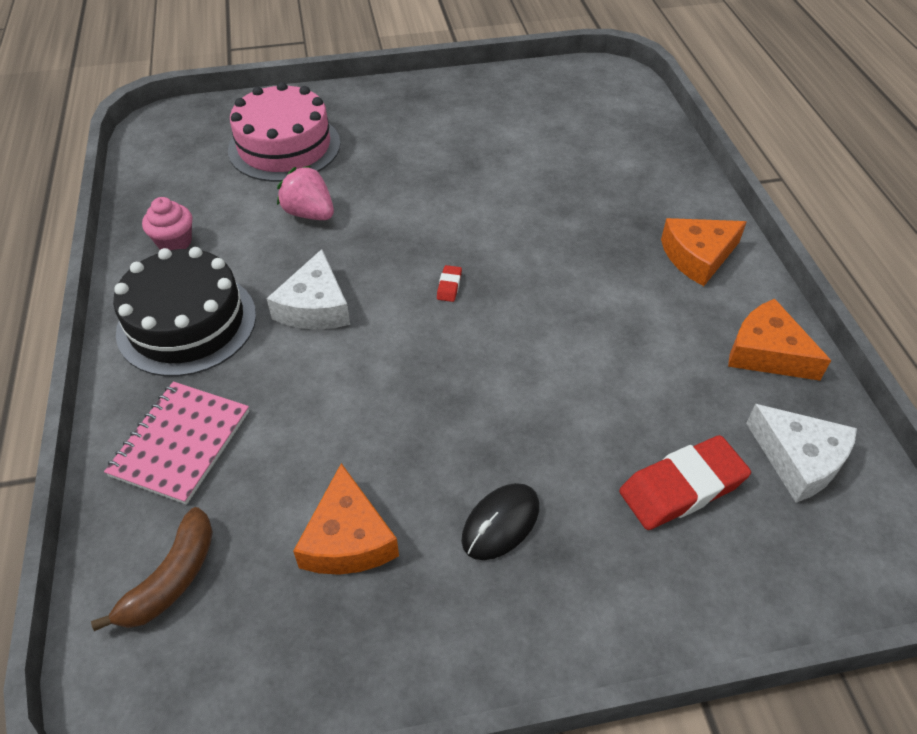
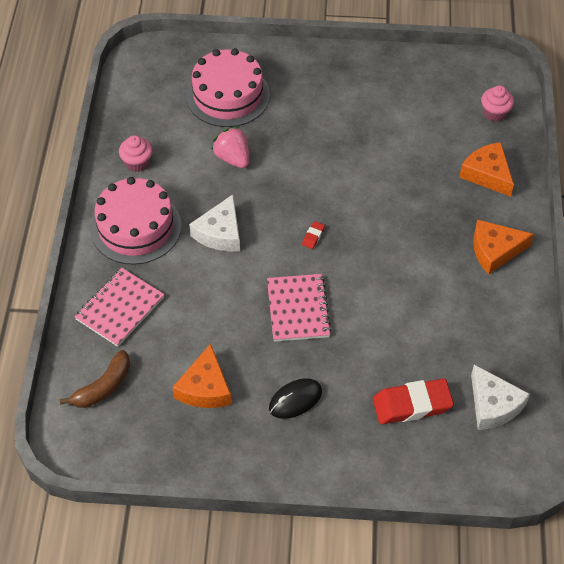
camera: 15 degrees right, 5 degrees up
black cake [113,247,256,376] -> pink cake [91,177,182,265]
orange cheese [728,299,831,381] -> orange cheese moved to [459,142,514,197]
none -> pink notebook [267,274,331,342]
none -> pink cupcake [481,85,514,122]

